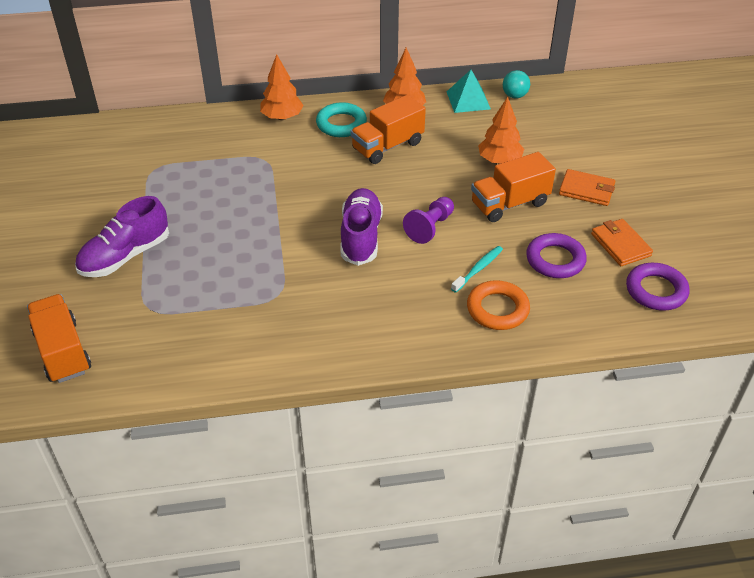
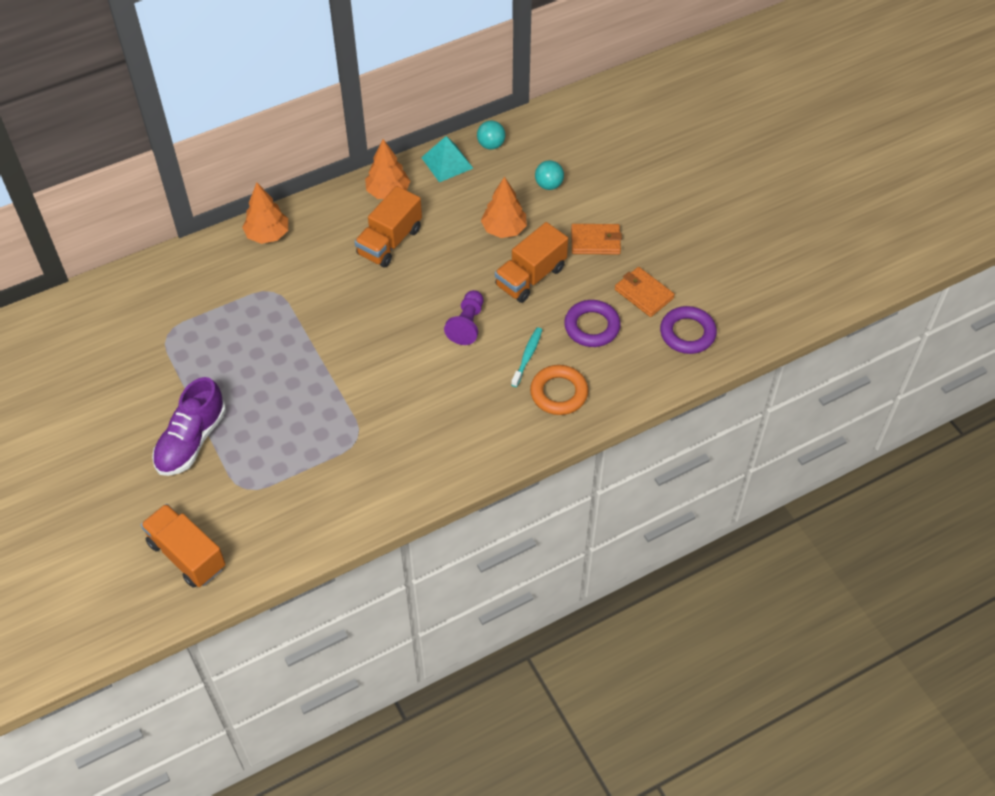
camera: 20 degrees left, 10 degrees up
turquoise ring [316,102,367,137] -> none
purple shoe [341,188,383,266] -> none
none -> turquoise ball [535,160,564,190]

